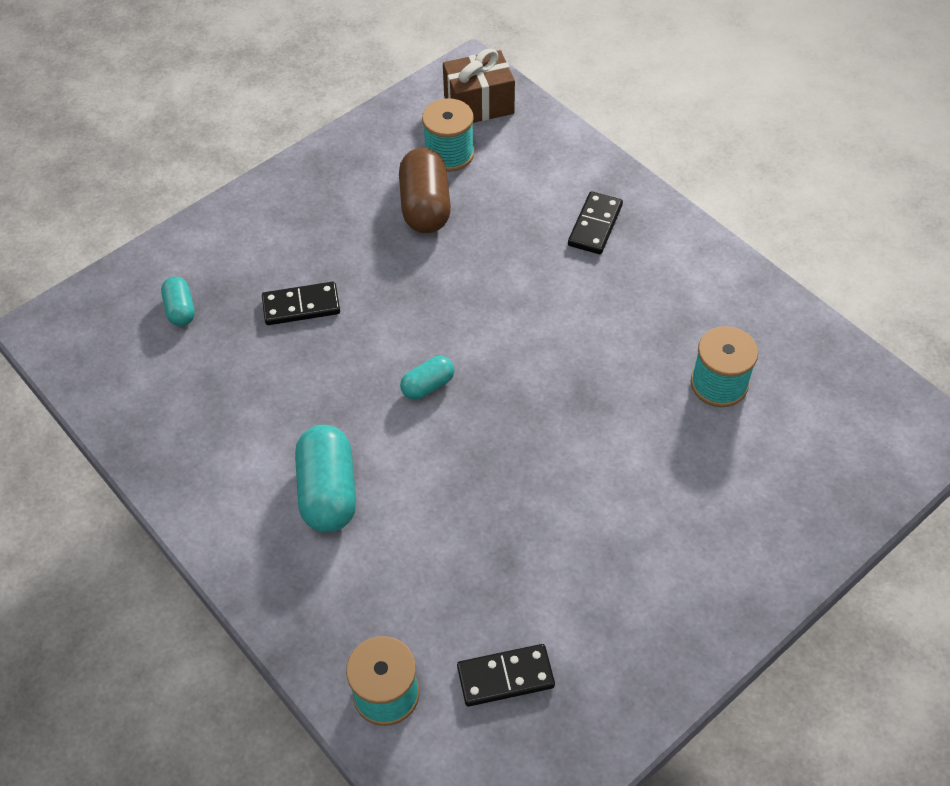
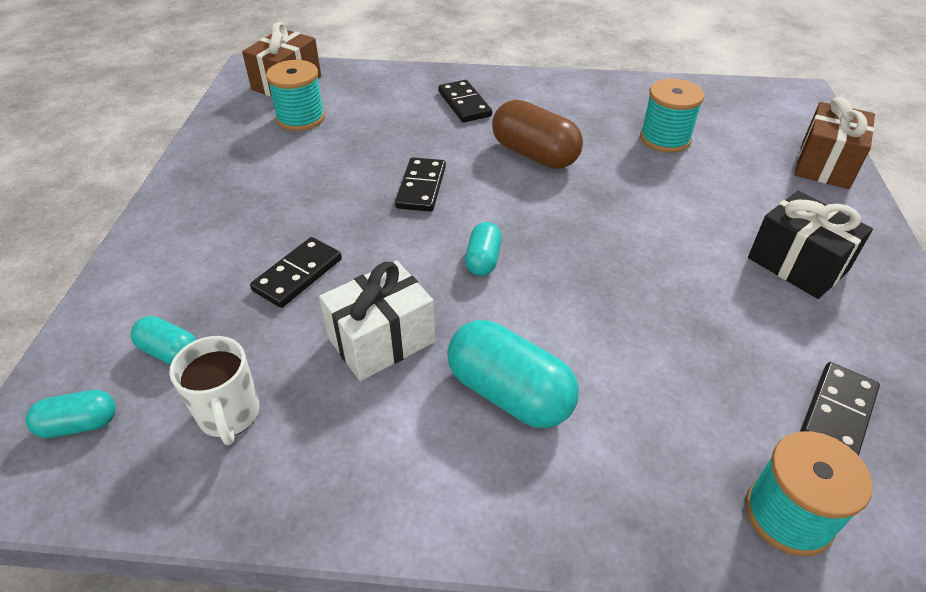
camera: 45 degrees left, 10 degrees down
brown capsule [399,148,451,233] -> brown capsule moved to [492,100,583,169]
none -> turquoise capsule [26,390,116,438]
none -> white mug [169,336,259,445]
none -> white gift [319,260,435,381]
none -> black domino [395,157,446,212]
none -> black gift [748,191,873,299]
none -> brown gift [795,97,875,189]

